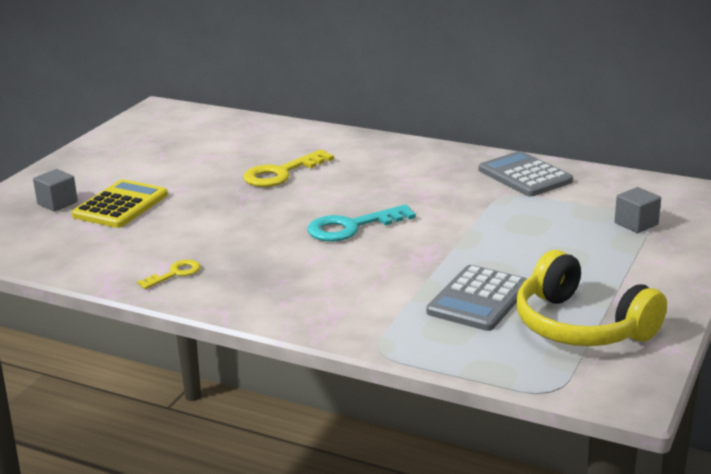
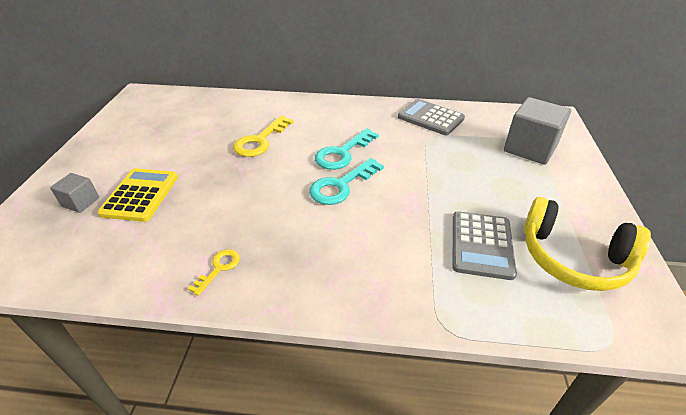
camera: 20 degrees left, 15 degrees up
grey cube [615,187,661,233] -> grey cube [504,97,571,165], size x1.93
none -> turquoise key [315,128,379,170]

